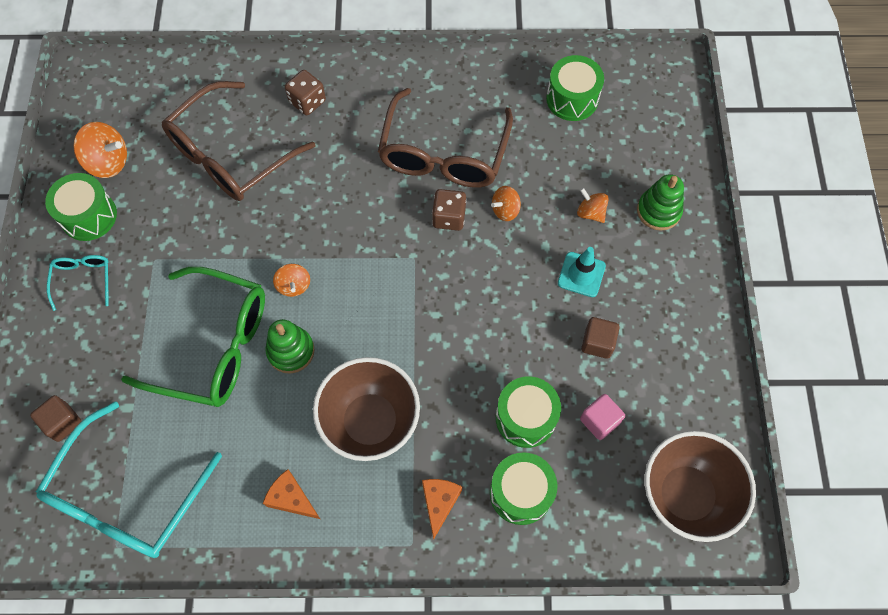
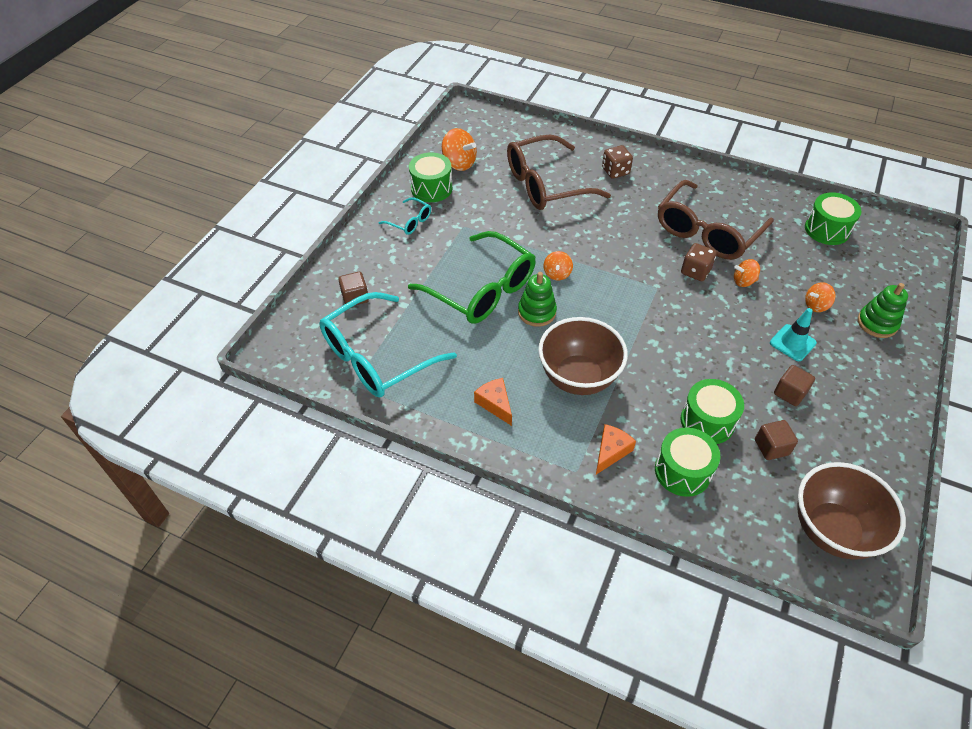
camera: 25 degrees right, 15 degrees down
turquoise glasses [47,255,109,311] -> turquoise glasses turned 105 degrees clockwise [378,197,431,235]
orange spinning top [577,188,609,223] -> orange spinning top turned 90 degrees counterclockwise [805,282,836,312]
pink cube [580,394,625,440] -> brown cube [755,420,798,460]

